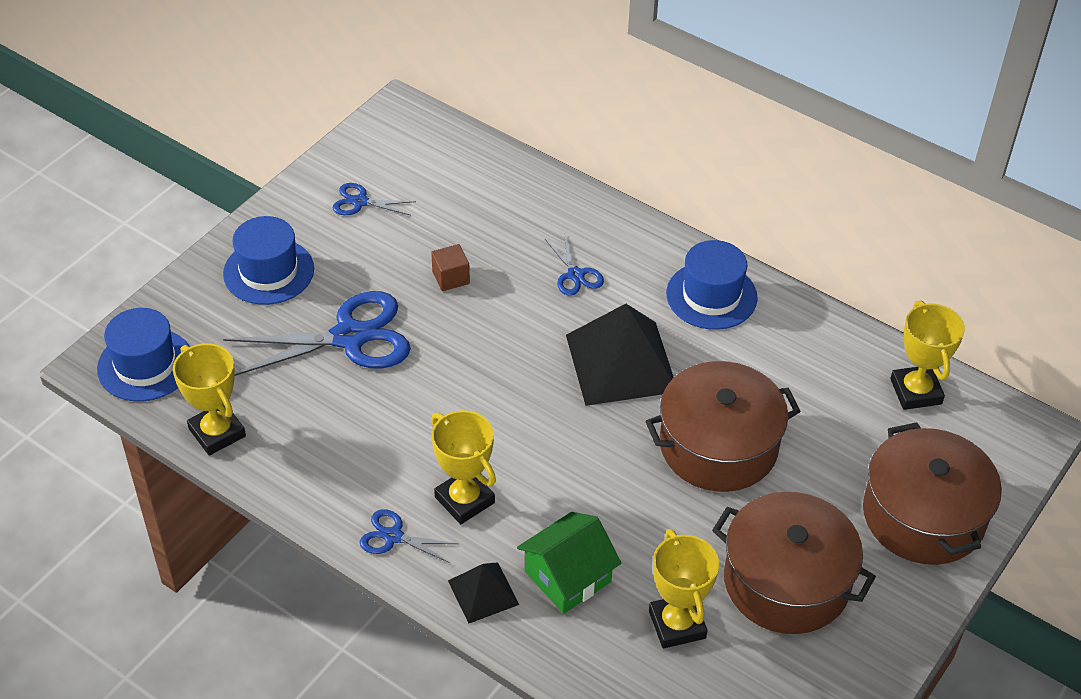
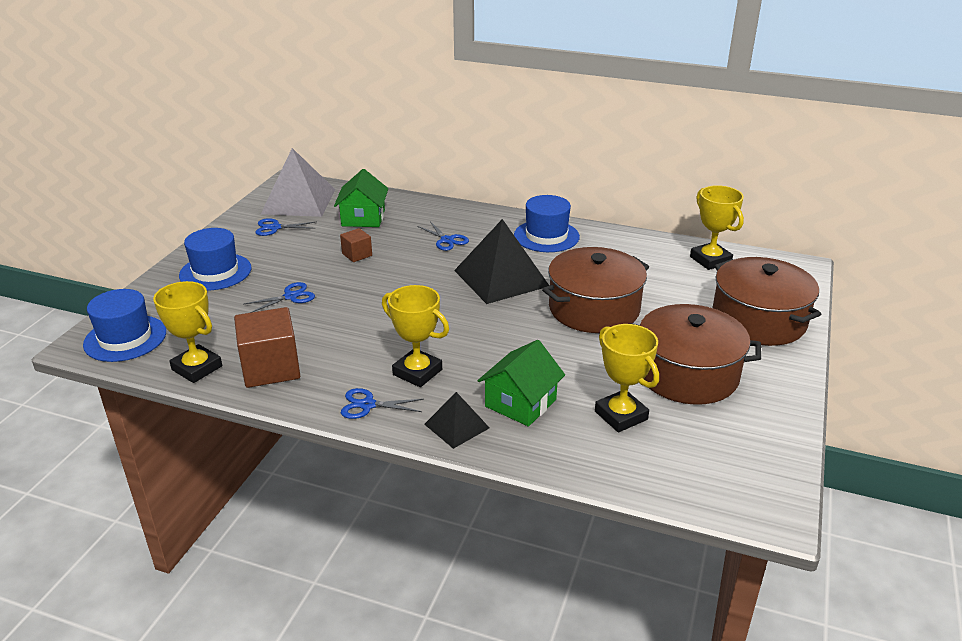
camera: 15 degrees left, 15 degrees down
blue scissors [223,291,411,376] -> blue scissors [244,282,315,313], size x0.48
none -> brown cube [234,307,300,388]
none -> grey pyramid [261,148,336,217]
none -> green house [334,169,388,227]

